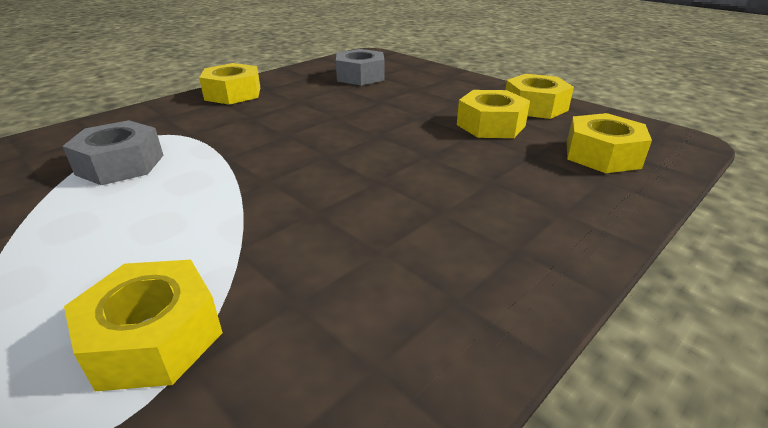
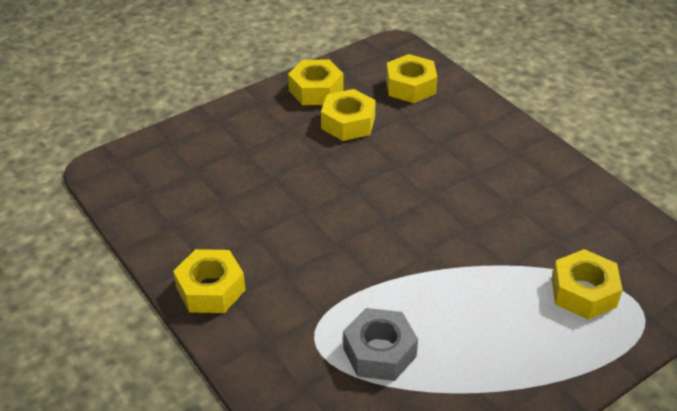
camera: 80 degrees left, 10 degrees up
grey nut [336,49,385,85] -> none

